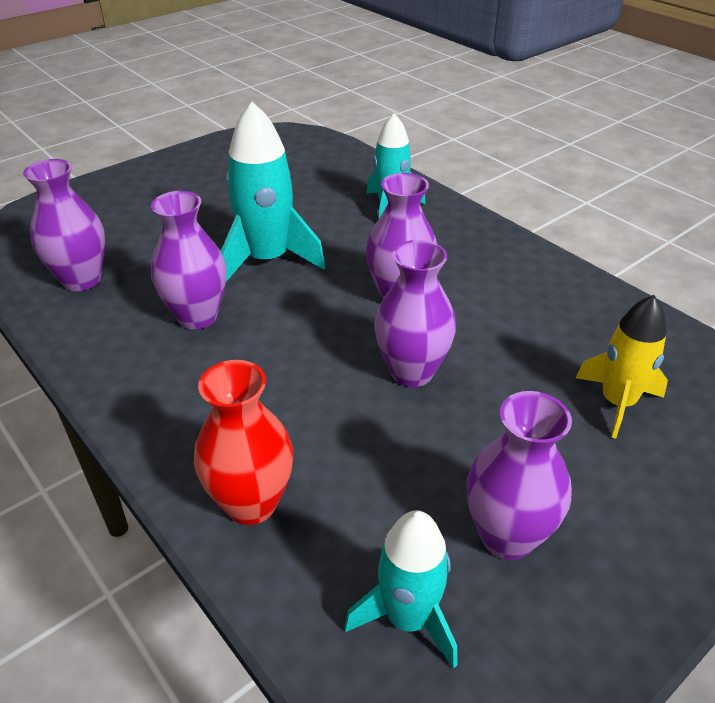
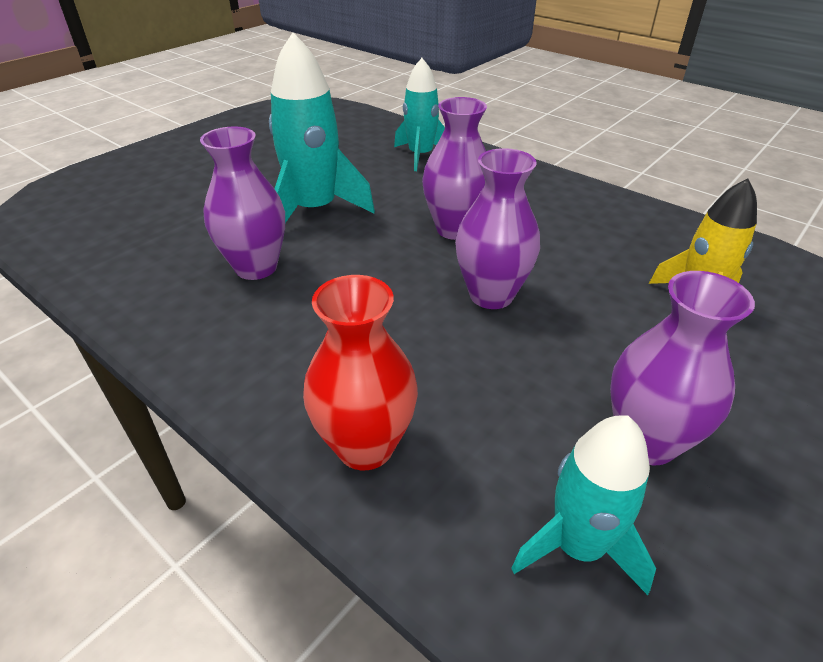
camera: 10 degrees left, 0 degrees up
purple vase [23,159,105,291] -> none

